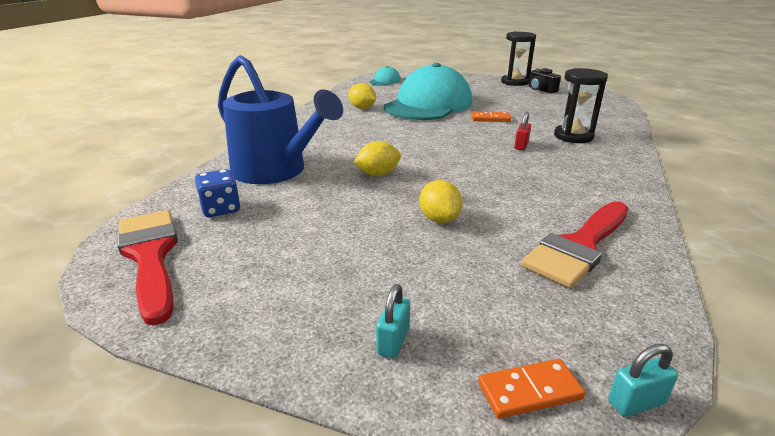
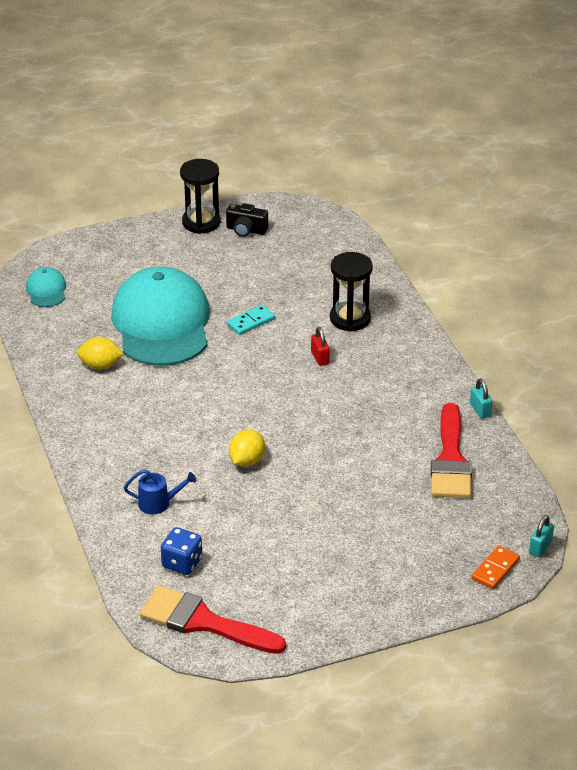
camera: 40 degrees left, 10 degrees up
blue watering can [218,55,343,184] -> blue watering can [124,470,196,514], size x0.41
turquoise padlock [376,284,410,358] -> turquoise padlock moved to [470,379,492,419]
yellow lemon [419,180,462,223] -> none
orange domino [471,111,511,122] -> turquoise domino [227,305,275,335]

